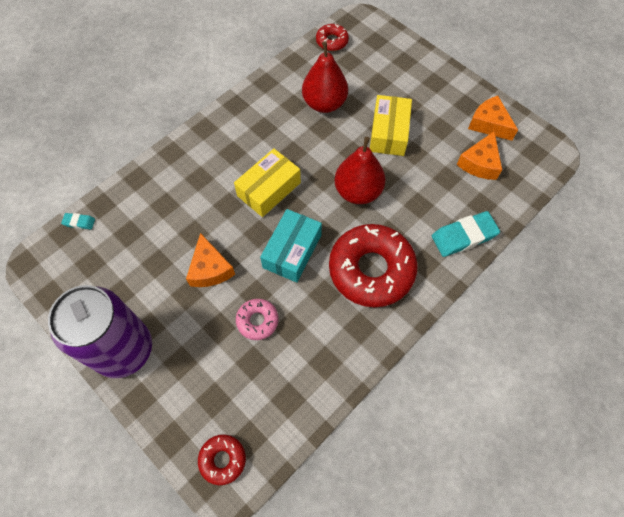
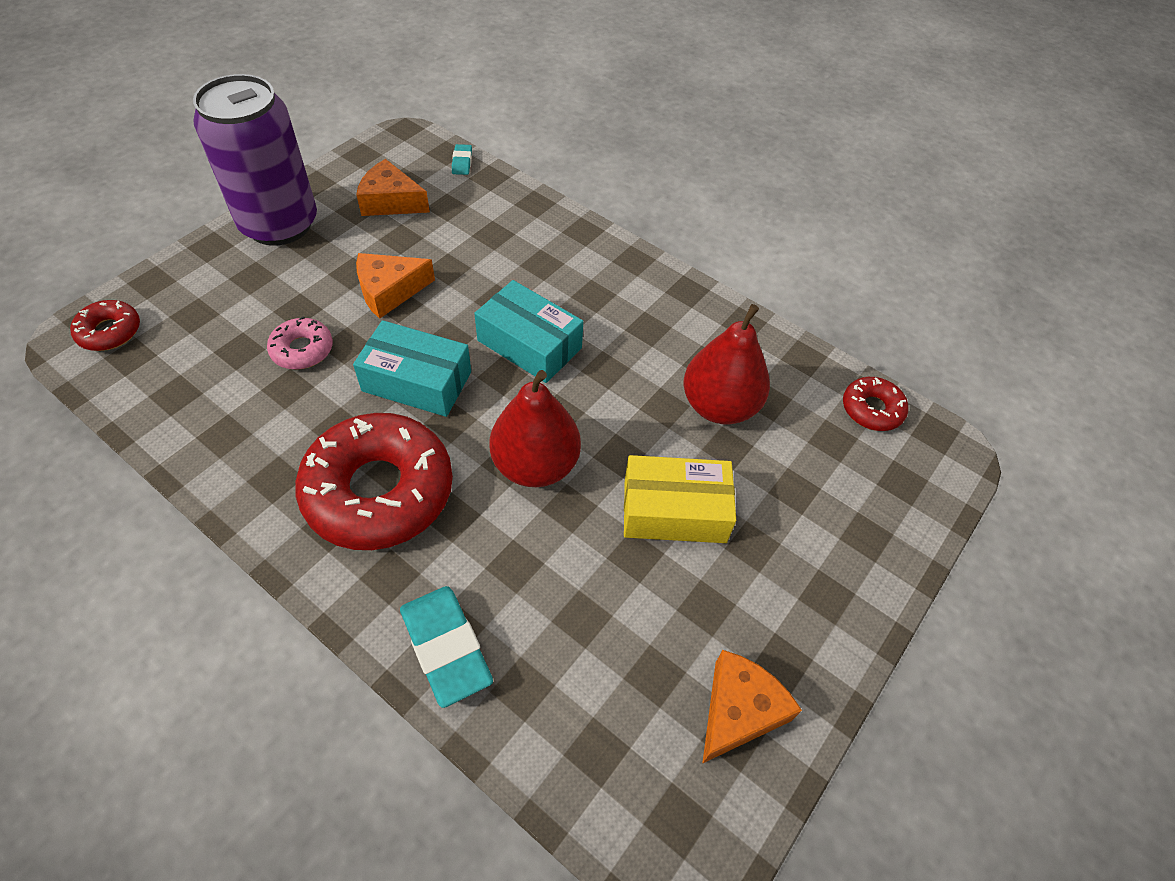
camera: 80 degrees right, 10 degrees down
yellow box [234,149,301,217] -> turquoise box [474,280,583,383]
orange cheese [457,131,502,180] -> orange cheese moved to [356,159,430,216]

